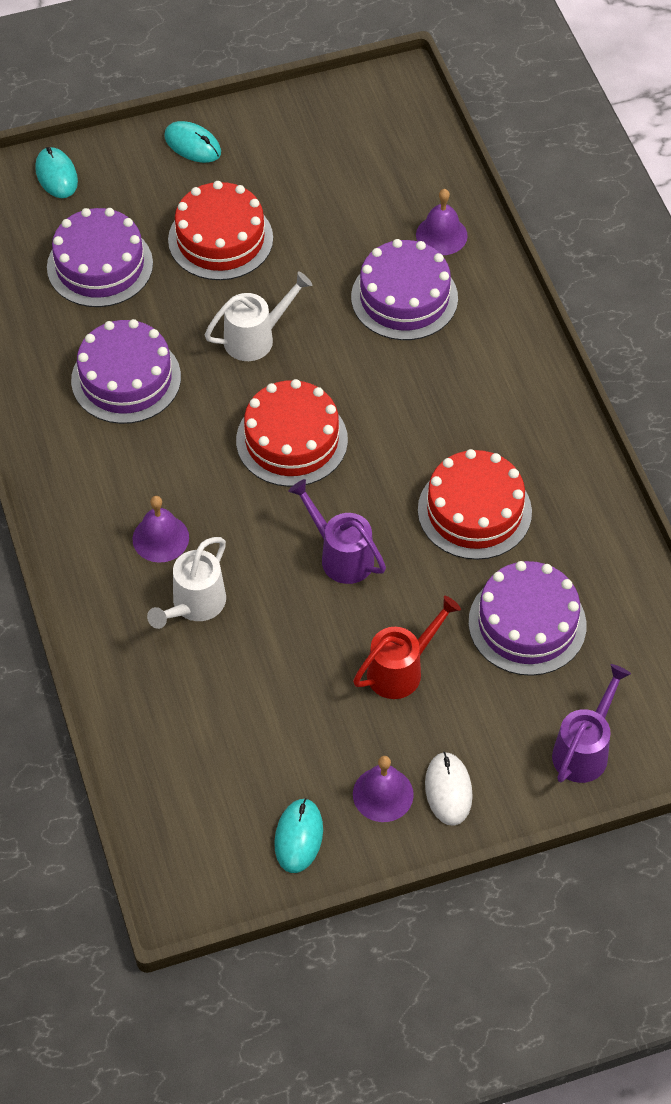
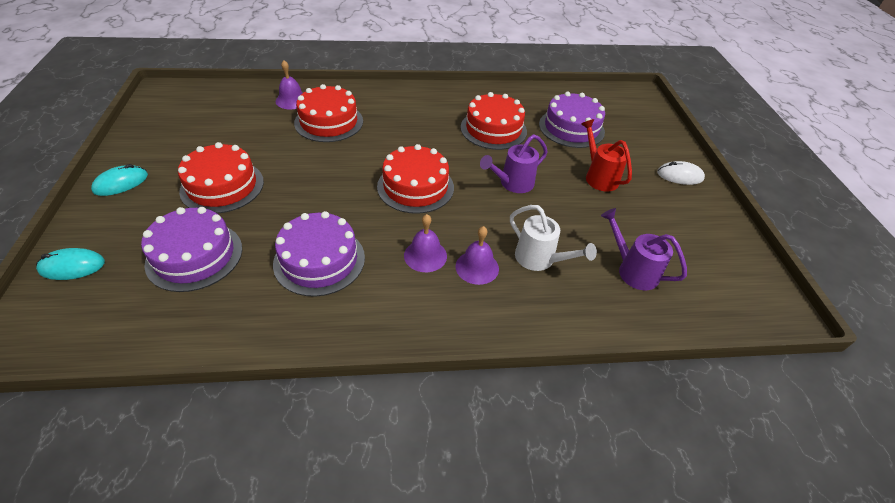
camera: 80 degrees left, 10 degrees down
white watering can [205,272,312,361] -> none
turquoise mouse [274,798,323,873] -> none
purple cake [351,239,458,340] -> red cake [294,84,363,142]
purple bell [353,756,414,822] -> purple bell moved to [404,214,447,272]
purple watering can [552,664,631,783] -> purple watering can moved to [601,208,687,290]

